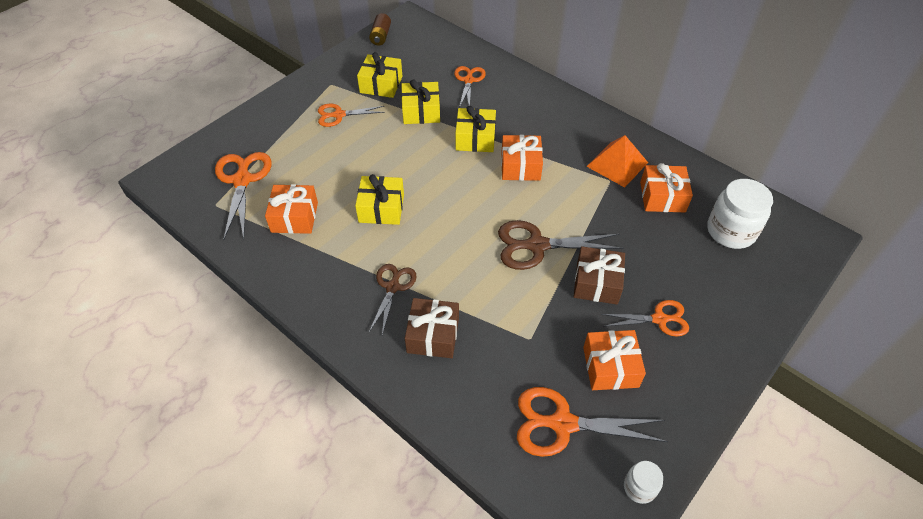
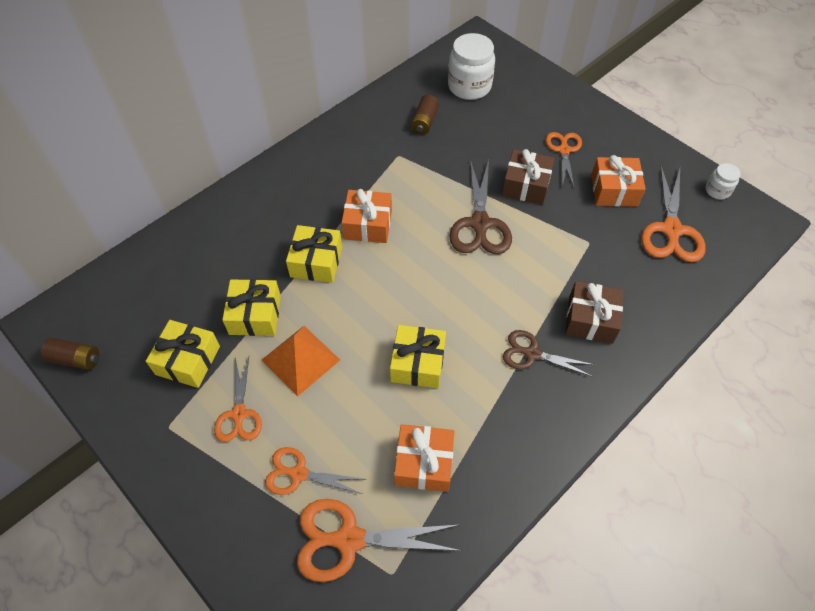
camera: 85 degrees left, 5 degrees up
orange scissors [454,66,486,108] -> orange scissors moved to [265,447,363,495]
orange pyramid [586,135,648,188] -> orange pyramid moved to [262,326,340,397]
orange gift [640,163,693,212] -> brown battery [411,95,439,135]

